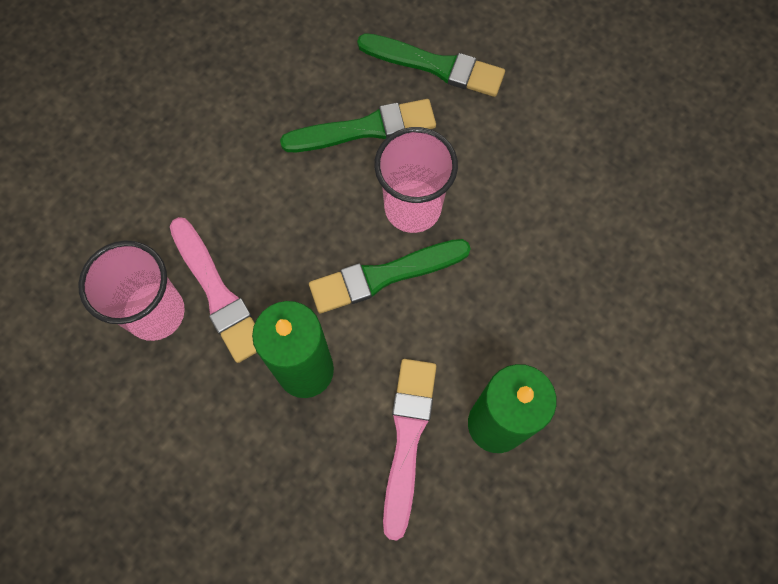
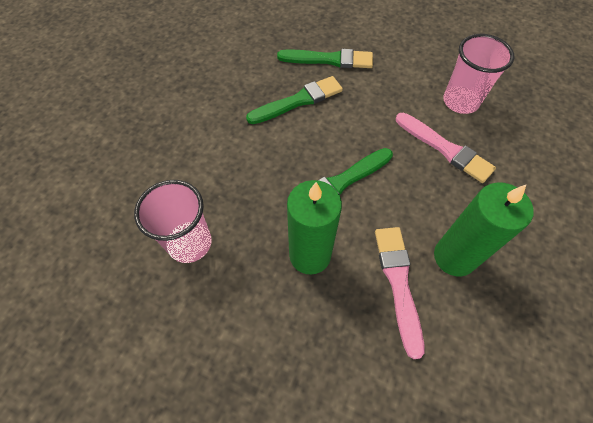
camera: 15 degrees left, 10 degrees down
pink brush [170,217,257,363] -> pink brush moved to [396,112,496,183]
pink cup [374,127,458,233] -> pink cup moved to [443,34,515,114]

